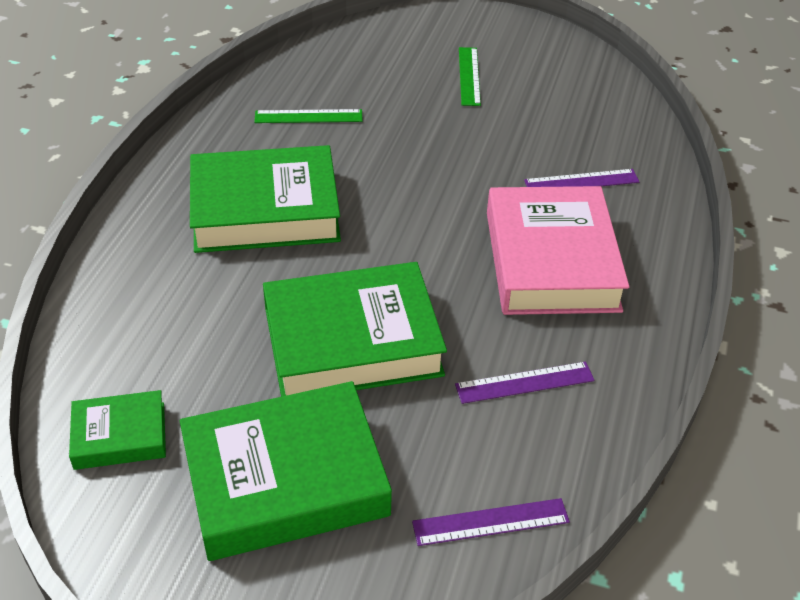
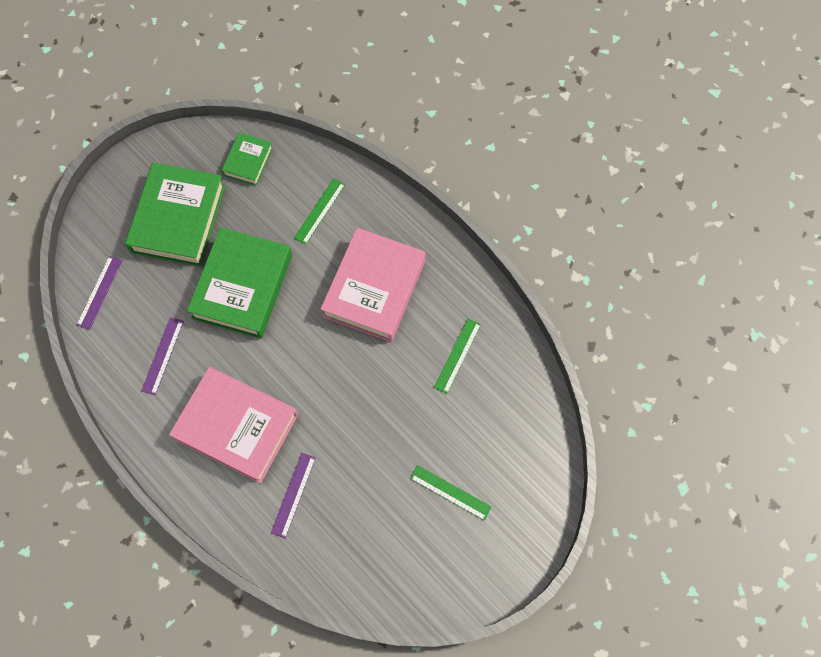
camera: 120 degrees right, 25 degrees up
green book [190,145,341,253] -> pink book [321,228,426,342]
none -> green ruler [294,178,345,245]

